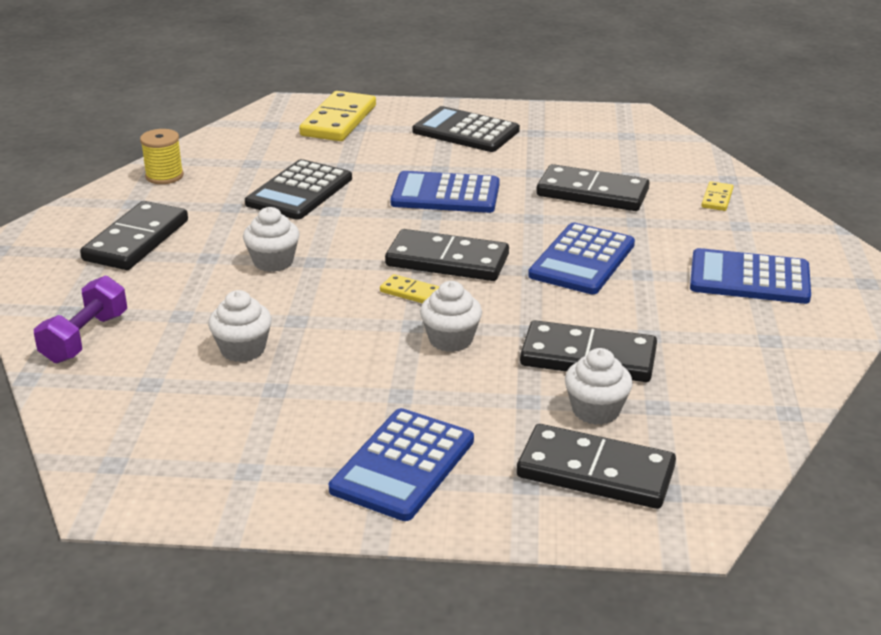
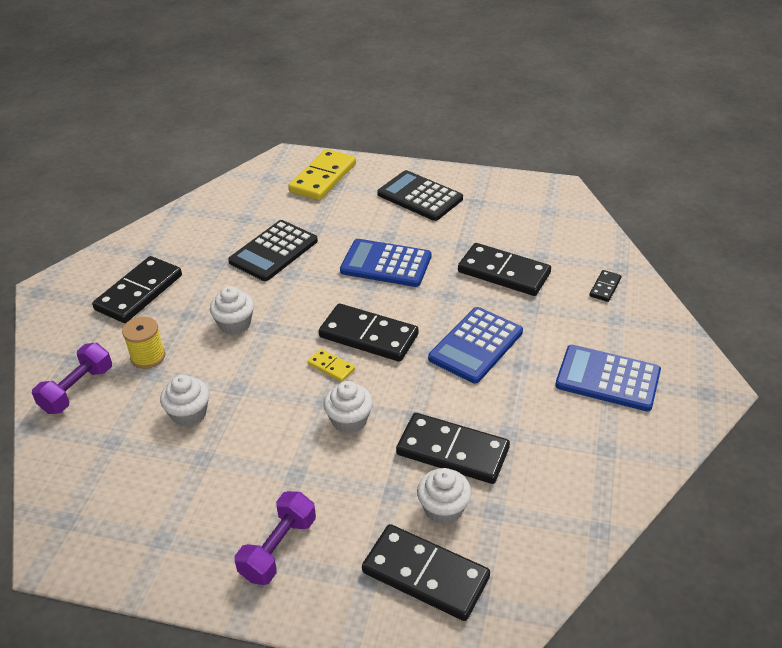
camera: 10 degrees right, 10 degrees up
yellow spool [140,129,184,184] -> yellow spool moved to [122,317,165,369]
blue calculator [329,408,474,521] -> purple dumbbell [235,491,316,585]
yellow domino [701,181,734,211] -> black domino [589,270,621,302]

